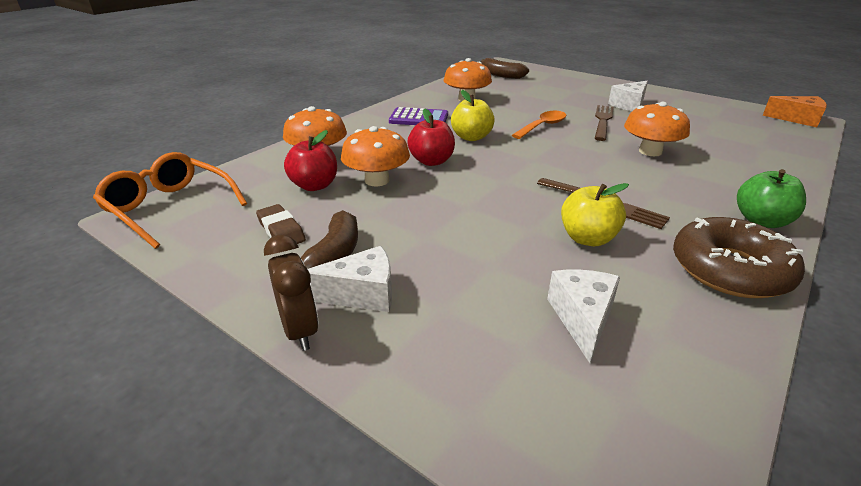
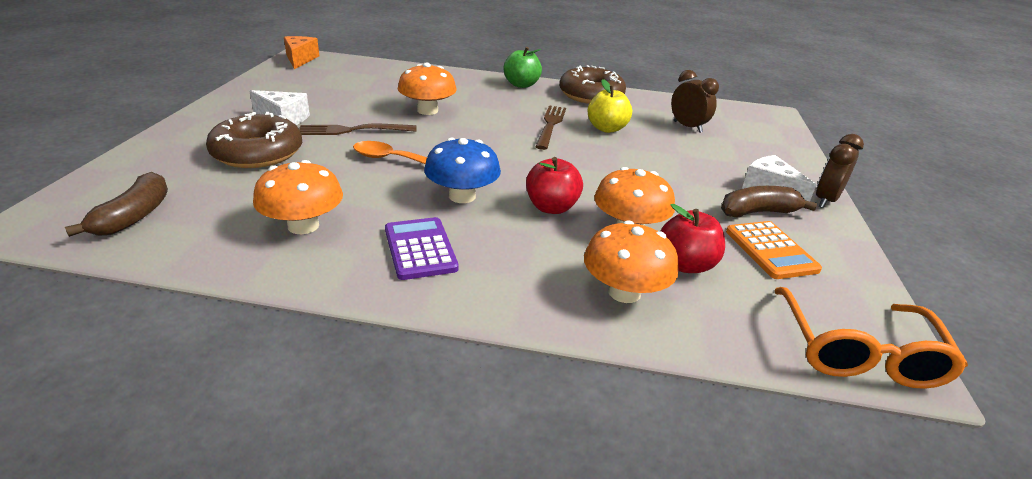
camera: 120 degrees left, 0 degrees up
brown eraser [256,204,306,244] -> orange calculator [726,221,822,279]
yellow apple [451,90,494,141] -> blue mushroom [424,138,501,203]
white cheese [547,270,620,363] -> brown clock [671,70,719,133]
none -> brown donut [206,112,302,168]

